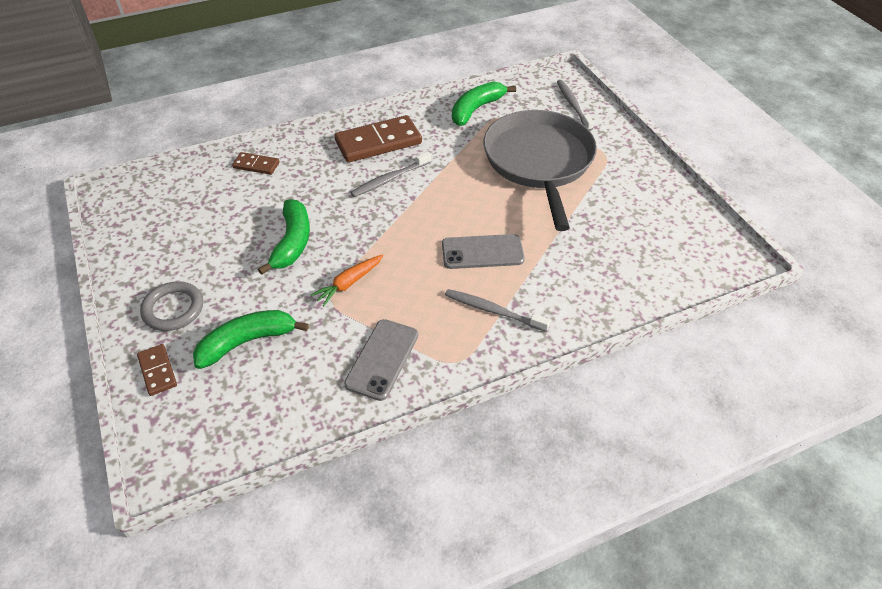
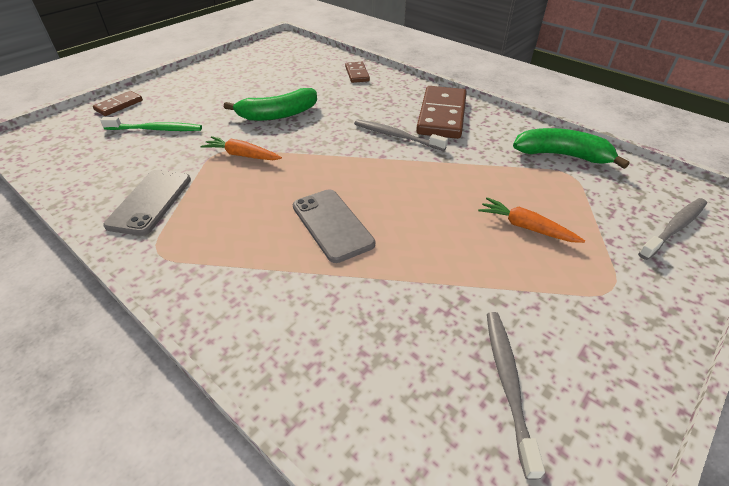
camera: 65 degrees right, 5 degrees down
grey ring [140,281,203,331] -> none
green banana [193,310,309,369] -> green toothbrush [100,117,202,131]
brown domino [334,115,422,163] -> brown domino turned 60 degrees clockwise [416,86,467,139]
grey phone [344,319,418,401] -> grey phone turned 75 degrees counterclockwise [103,170,191,236]
grey toothbrush [445,289,550,332] -> grey toothbrush moved to [487,312,545,480]
grey pan [484,110,597,231] -> orange carrot [478,197,585,243]

